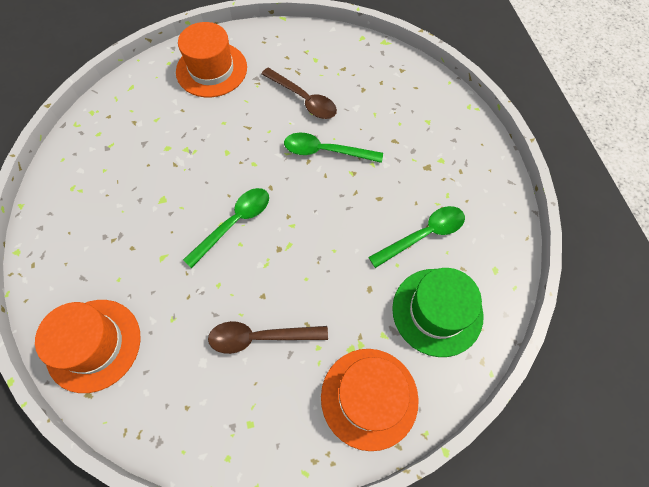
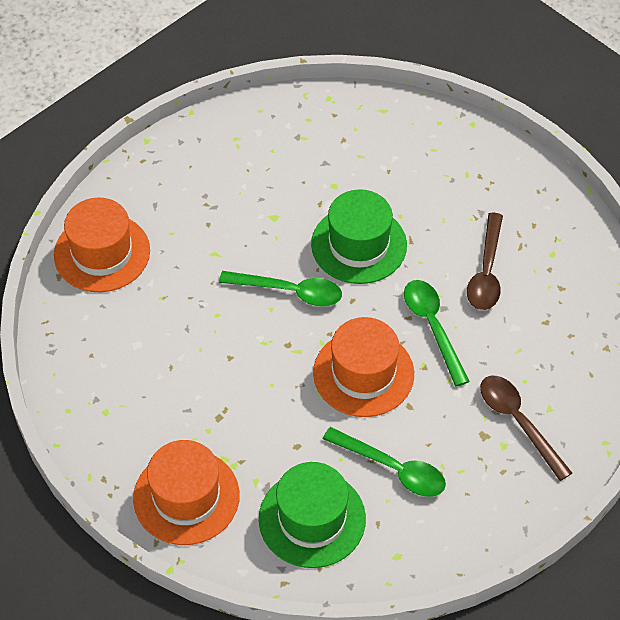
camera: 60 degrees right, 10 degrees down
orange hat [176,22,247,97] -> orange hat moved to [313,317,414,417]
brown spoon [208,321,328,354] -> brown spoon moved to [480,376,572,481]
none -> green hat [311,189,407,284]

